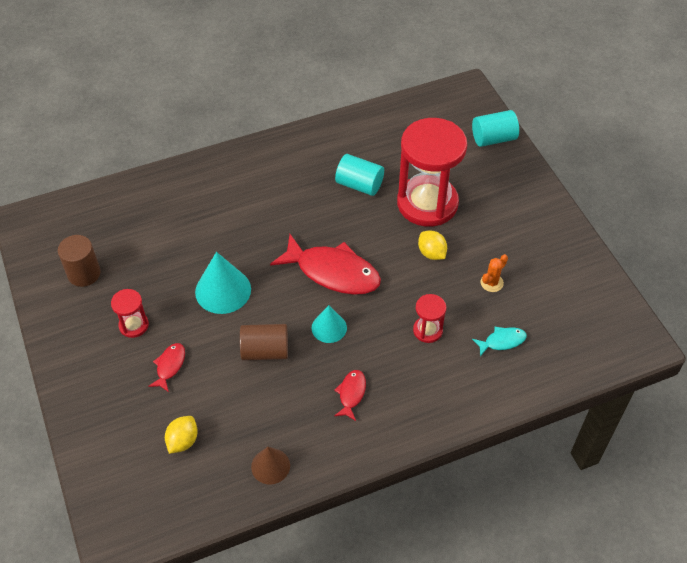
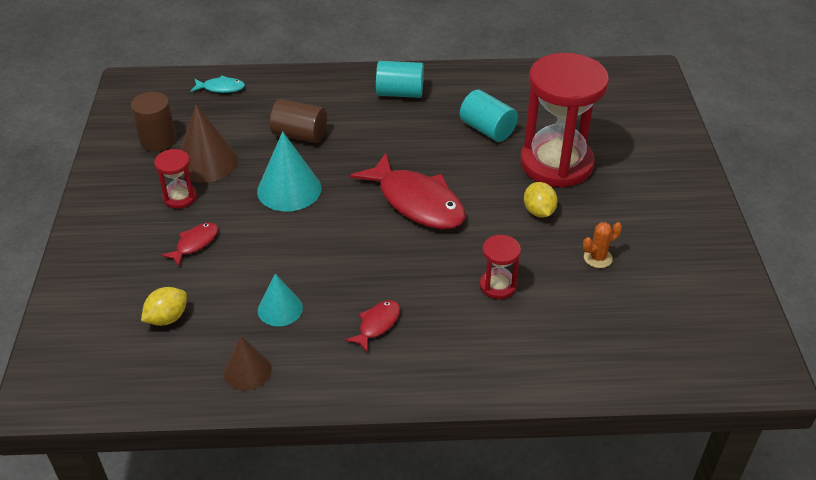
camera: 20 degrees right, 10 degrees down
brown cylinder [240,324,288,361] -> brown cylinder moved to [270,99,327,143]
turquoise cone [312,305,347,343] -> turquoise cone moved to [258,274,303,326]
turquoise cylinder [472,110,519,147] -> turquoise cylinder moved to [376,61,424,98]
turquoise fish [472,327,527,357] -> turquoise fish moved to [190,76,245,93]
none -> brown cone [180,105,238,183]

